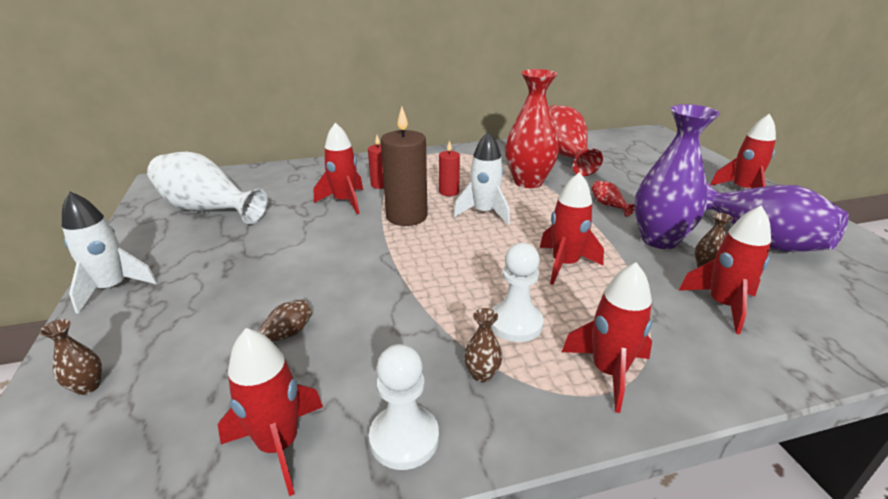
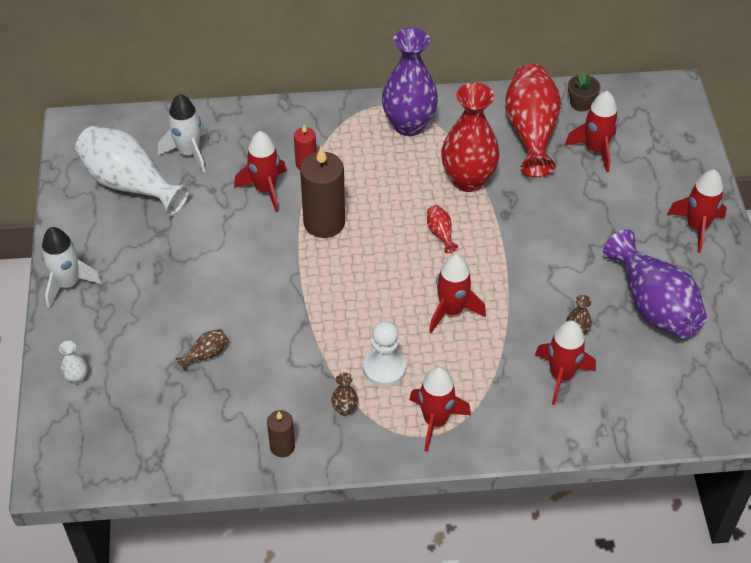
camera: 10 degrees right, 20 degrees up
brown vase [40,319,102,395] -> white vase [59,341,87,384]
red rocket [218,328,323,496] -> red rocket moved to [565,91,618,172]
white pawn [369,344,439,470] -> brown candle [267,410,295,457]
red candle [439,140,460,196] -> none
white rocket [453,131,510,225] -> white rocket moved to [158,94,206,173]
red vase [591,181,635,217] -> red vase moved to [427,205,458,253]
purple vase [634,104,720,249] -> purple vase moved to [382,28,438,136]
none -> brown flower pot [568,73,600,111]

